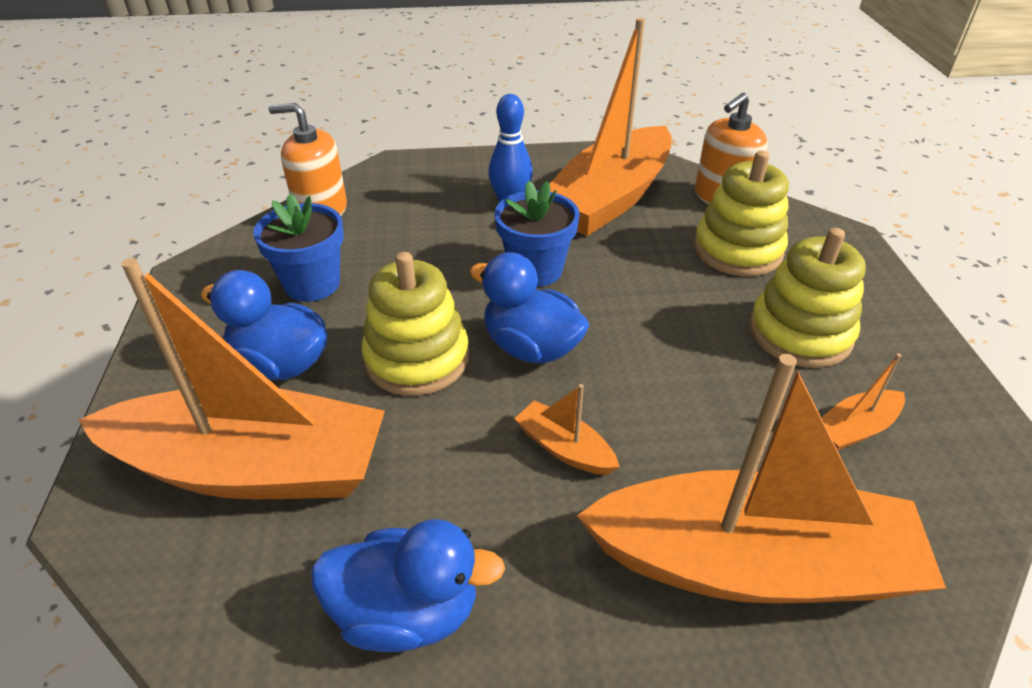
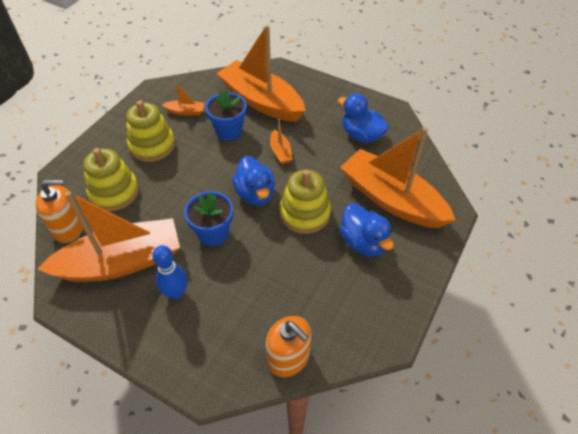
camera: 145 degrees left, 10 degrees up
blue flower pot [253,194,344,302] -> blue flower pot moved to [205,90,247,141]

